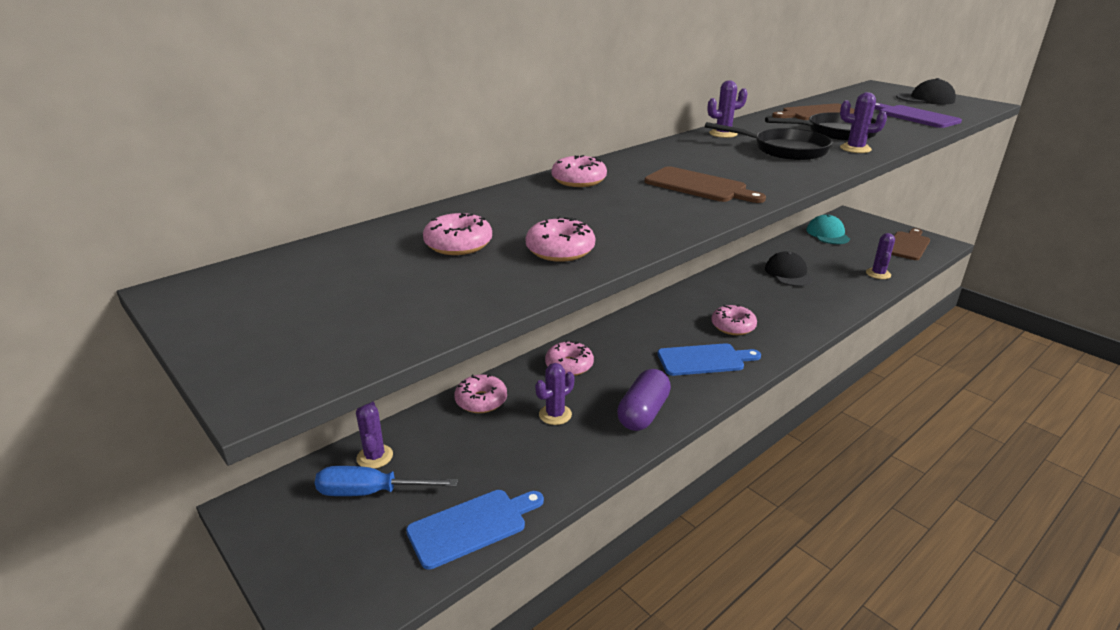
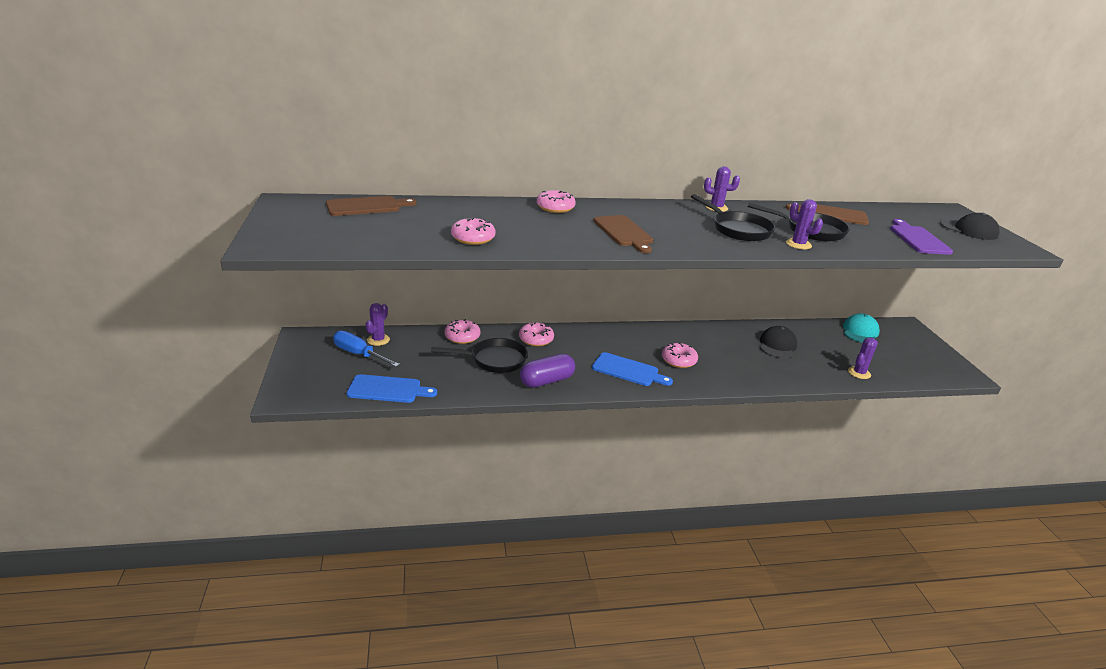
camera: 30 degrees right, 0 degrees up
pink donut [423,213,492,255] -> none
purple cactus [535,363,575,425] -> black pan [431,338,528,373]
brown cutting board [891,228,930,260] -> brown cutting board moved to [326,196,416,216]

